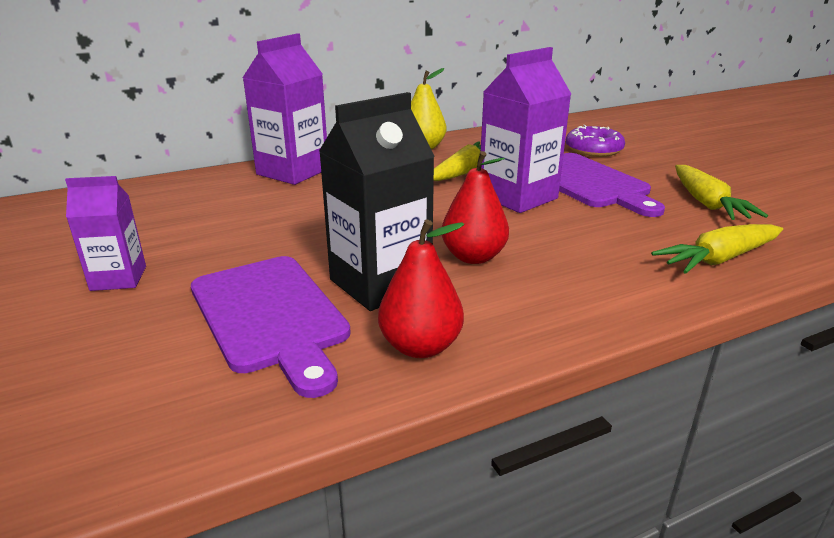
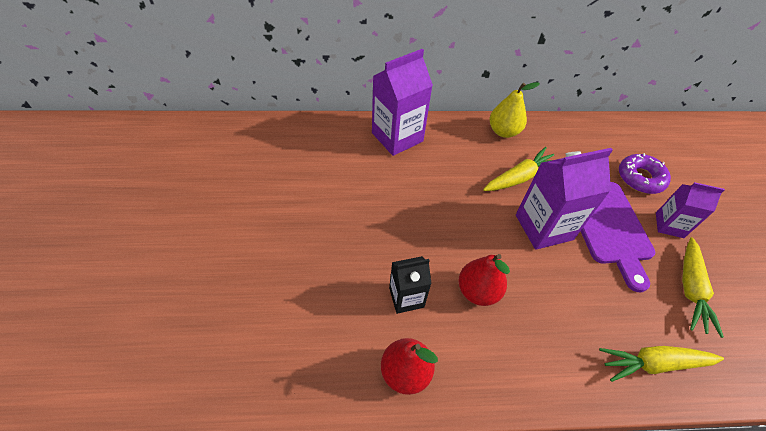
camera: 20 degrees right, 25 degrees up
purple carton [65,176,146,291] -> purple carton moved to [656,182,725,238]
purple cutting board [191,256,351,398] -> none
black carton [319,92,435,311] -> black carton [389,256,432,314], size x0.59

